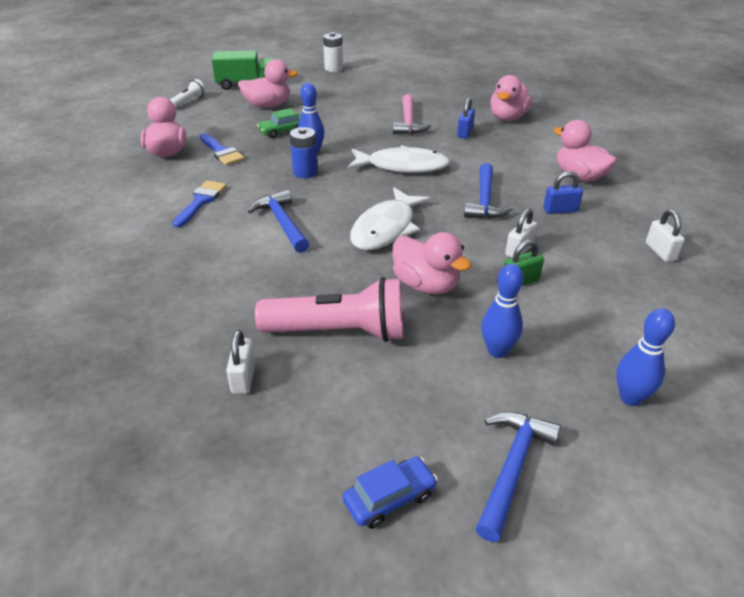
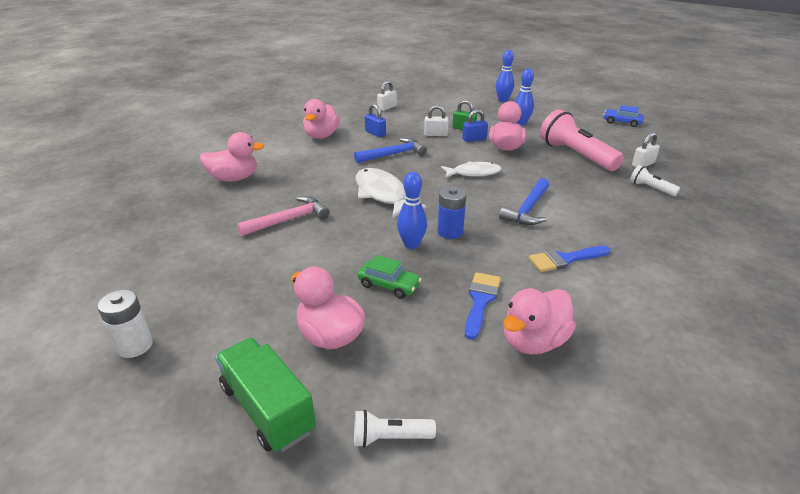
camera: 125 degrees left, 5 degrees down
white fish [350,187,431,250] -> white fish [441,161,501,178], size x0.67
blue padlock [457,97,475,139] -> blue padlock moved to [462,110,488,142]
blue hammer [476,412,561,542] -> none
none -> white flashlight [630,165,680,196]

